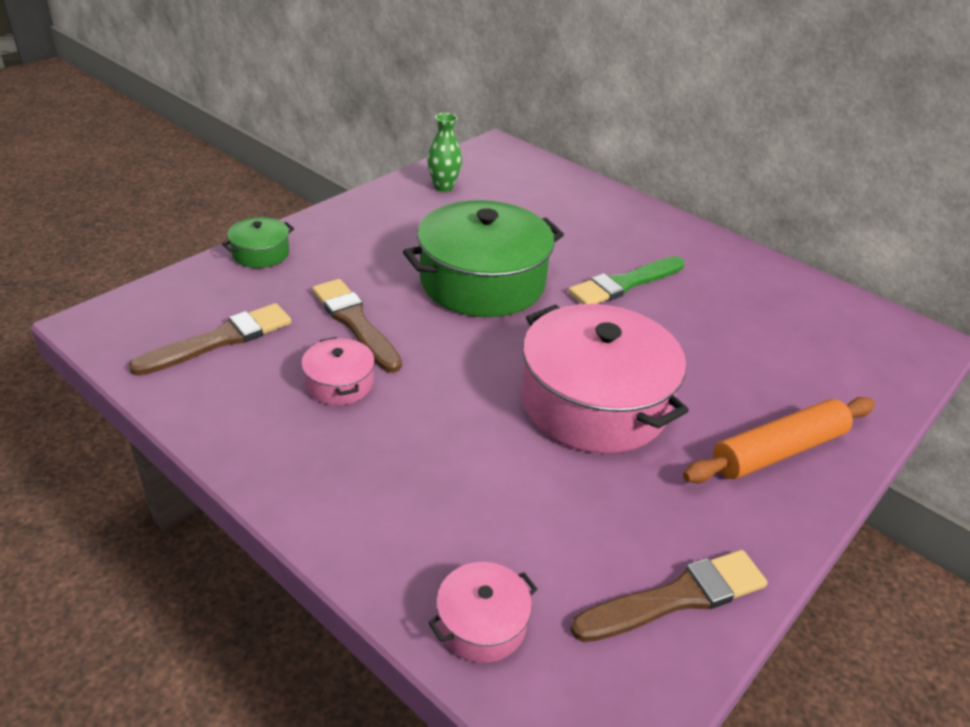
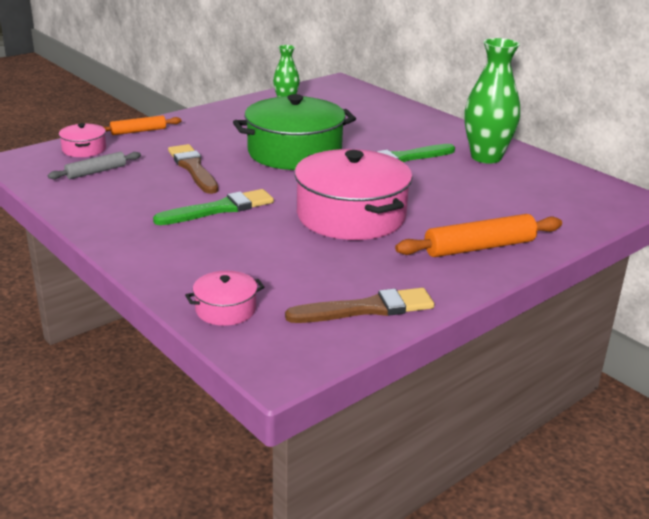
camera: 10 degrees right, 10 degrees down
brown brush [129,303,291,376] -> grey rolling pin [48,152,141,179]
green pot [222,217,294,268] -> orange rolling pin [102,115,181,135]
pink pot [301,337,375,405] -> pink pot moved to [59,123,106,157]
none -> green brush [153,189,274,225]
none -> green vase [464,38,520,164]

